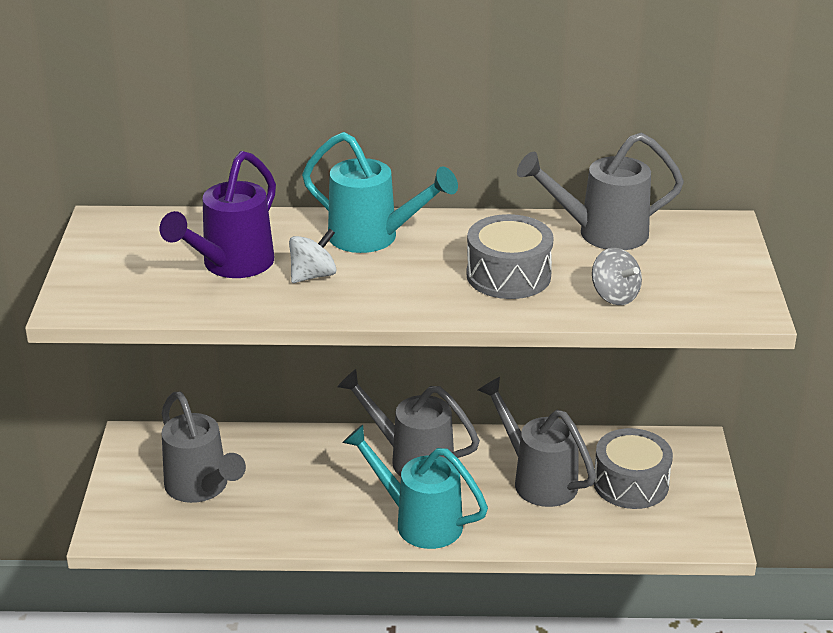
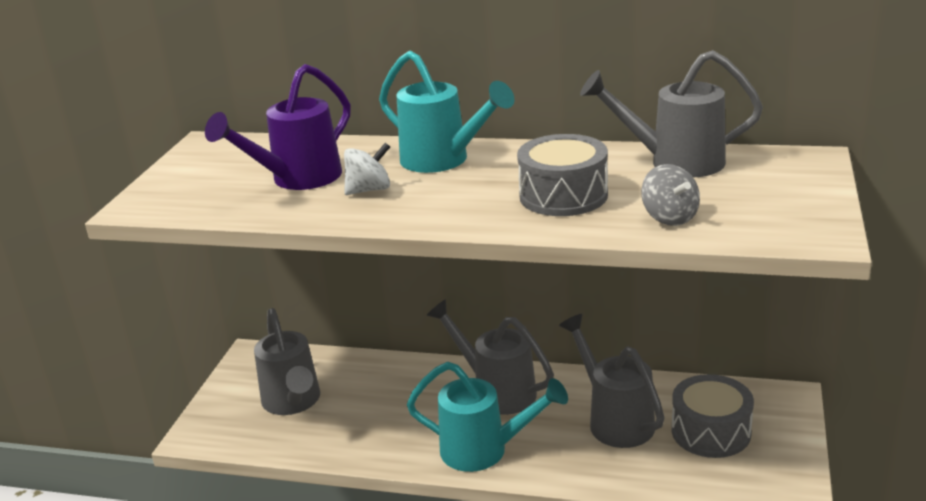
camera: 15 degrees right, 5 degrees down
turquoise watering can [342,425,488,549] -> turquoise watering can turned 150 degrees clockwise [407,362,568,472]

